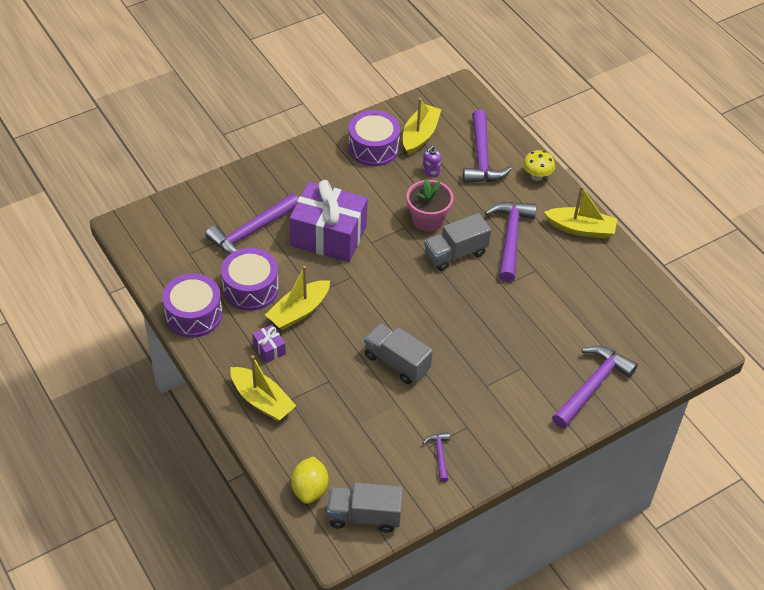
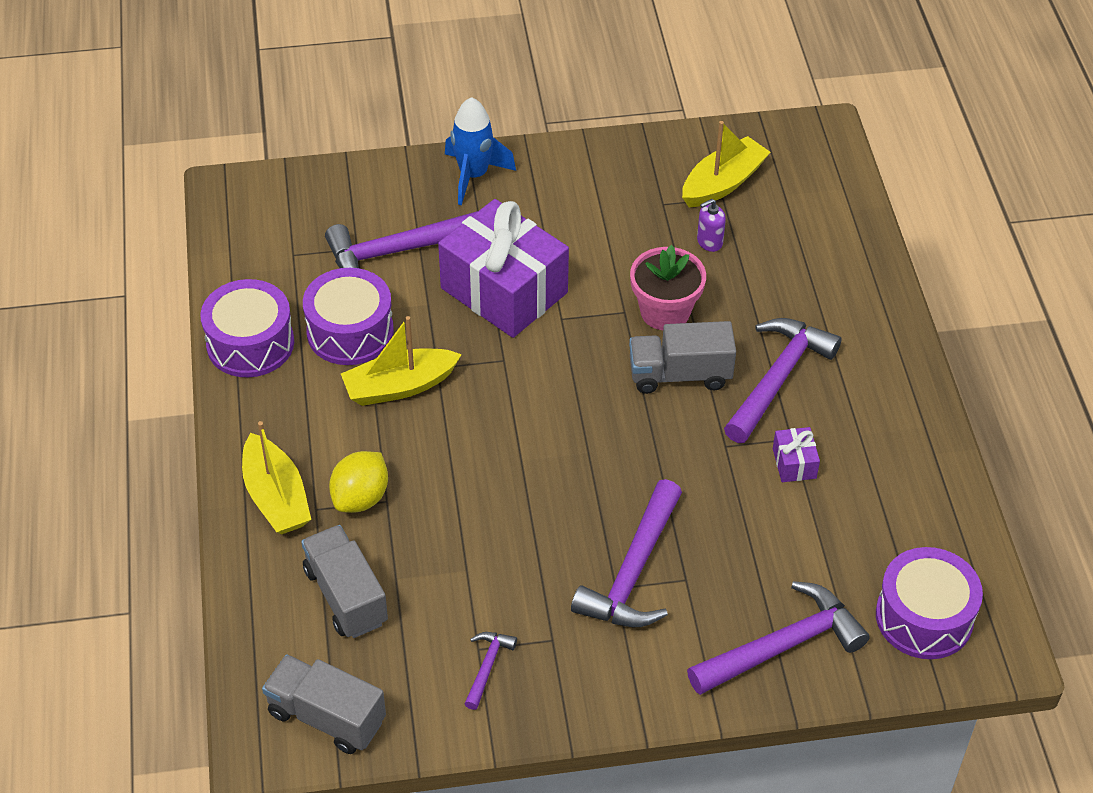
camera: 25 degrees right, 0 degrees up
purple gift [252,325,286,363] -> purple gift moved to [773,427,820,482]
yellow lemon [291,456,328,504] -> yellow lemon moved to [329,451,388,513]
purple drum [348,110,400,166] -> purple drum moved to [876,547,983,659]
grey truck [364,323,433,384] -> grey truck moved to [301,525,388,638]
purple hammer [463,110,512,183] -> purple hammer moved to [571,479,682,627]
yellow mushroom [523,150,555,181] -> none
yellow boat [544,186,617,239] -> none
none -> blue rocket [445,97,516,205]

